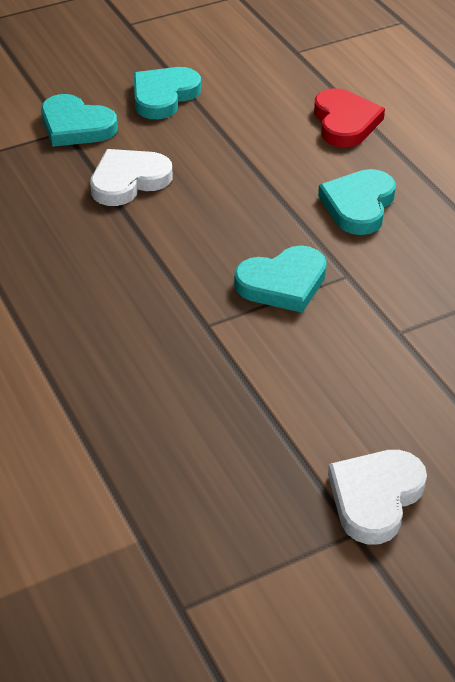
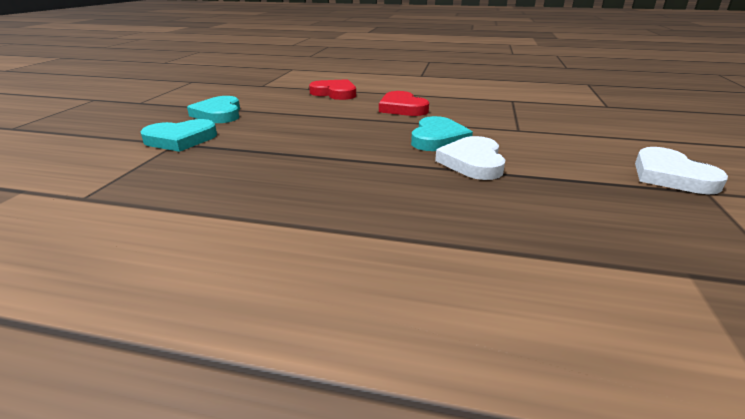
camera: 50 degrees left, 15 degrees down
white heart [90,149,172,206] -> white heart moved to [435,136,505,180]
turquoise heart [318,169,396,235] -> red heart [379,91,429,116]

